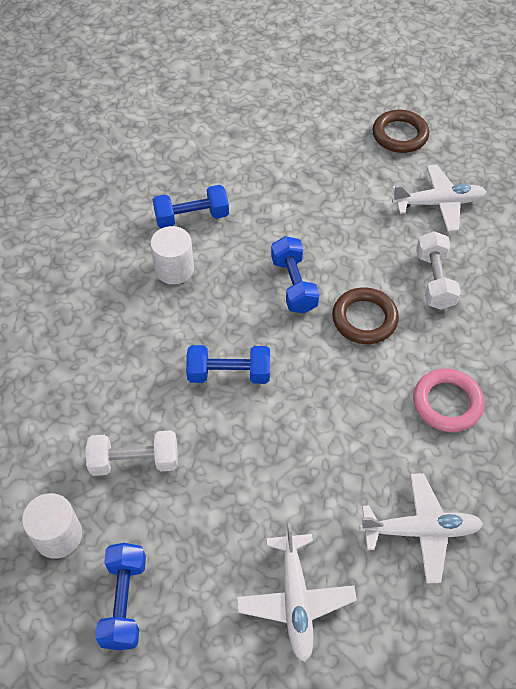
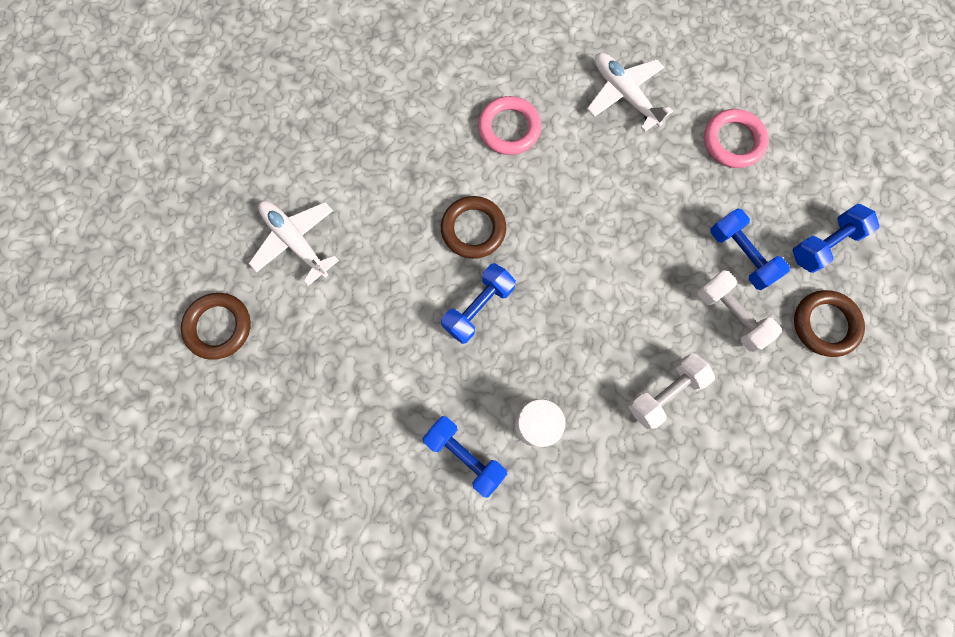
camera: 125 degrees left, 20 degrees up
white cylinder [22,493,82,559] -> brown ring [794,290,865,357]
blue dumbbell [186,345,270,384] -> blue dumbbell moved to [710,208,790,290]
white plane [236,523,357,662] -> pink ring [704,109,769,168]
white dumbbell [416,231,461,310] -> white dumbbell moved to [628,354,715,429]

